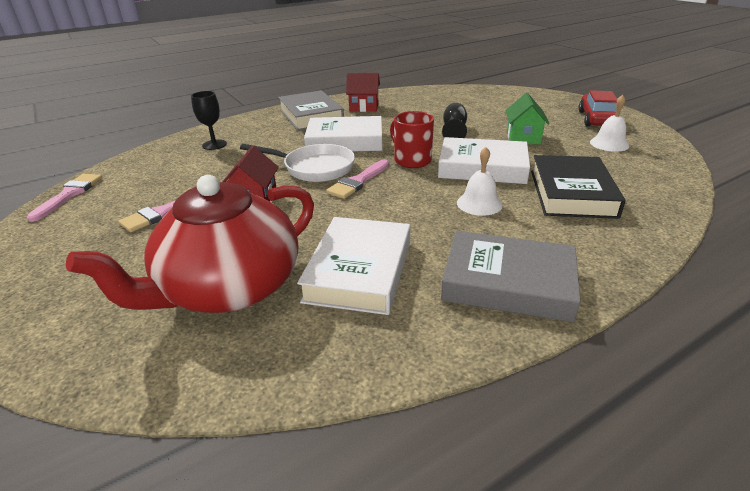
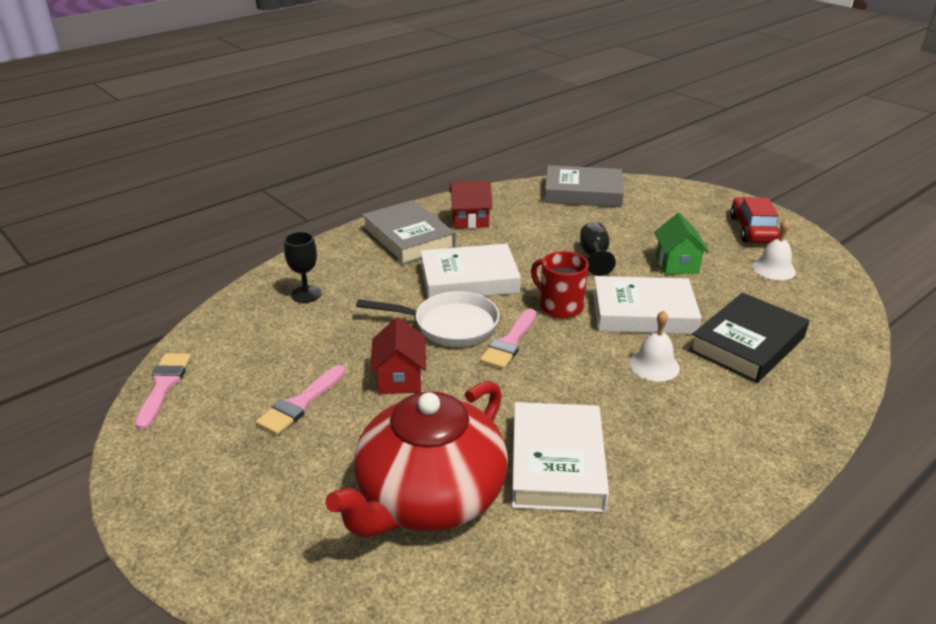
camera: 10 degrees left, 0 degrees up
grey book [441,231,581,323] -> grey book moved to [544,165,624,207]
black book [531,155,626,219] -> black book turned 45 degrees clockwise [689,293,809,383]

